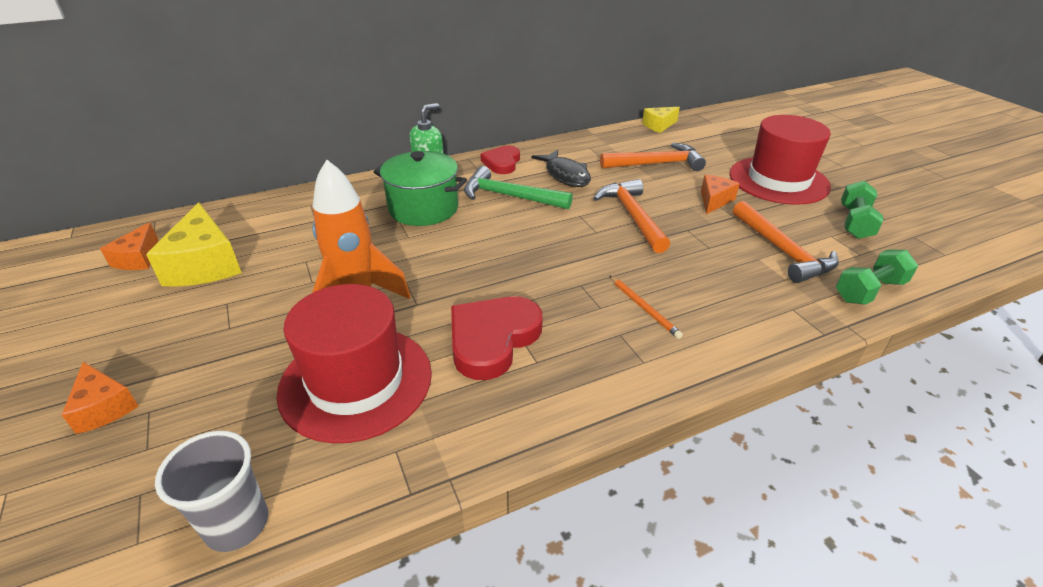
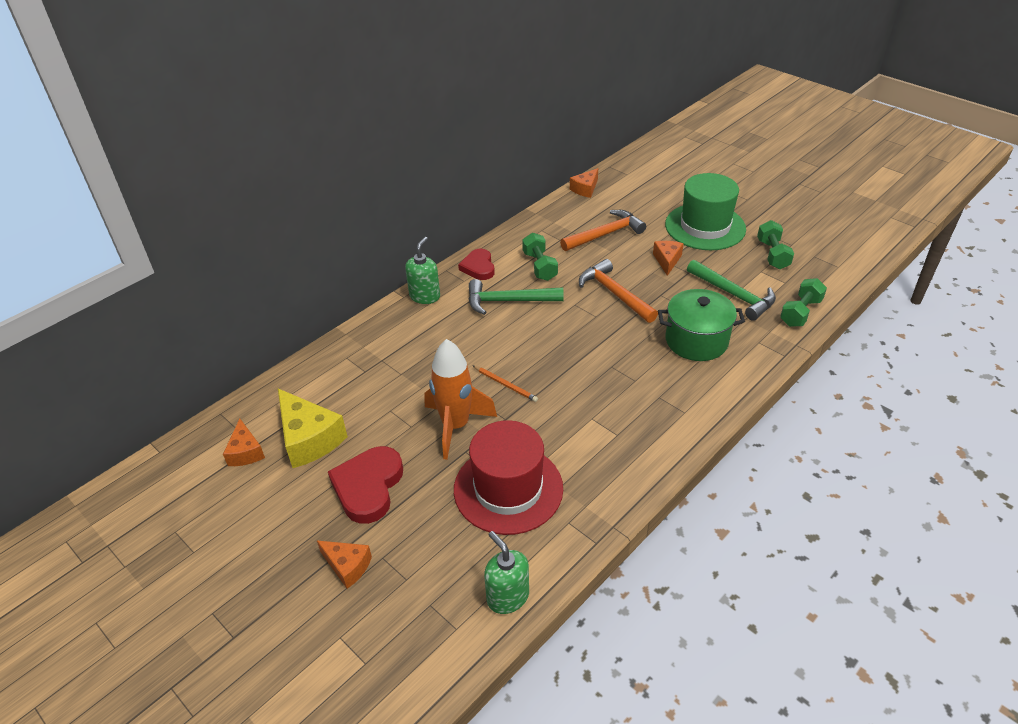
camera: 20 degrees left, 5 degrees up
grey cup [155,431,268,552] -> green soap dispenser [484,531,529,614]
green pot [374,151,467,226] -> green pot moved to [658,289,745,361]
red heart [451,296,543,380] -> red heart moved to [328,446,403,524]
black fish [531,150,591,187] -> green dumbbell [522,233,558,281]
orange pencil [609,275,683,339] -> orange pencil moved to [473,366,538,402]
yellow cheese [642,107,680,133] -> orange cheese [570,168,598,198]
red hat [730,115,831,205] -> green hat [665,173,746,250]
orange hammer [733,201,839,283] -> green hammer [687,260,776,321]

